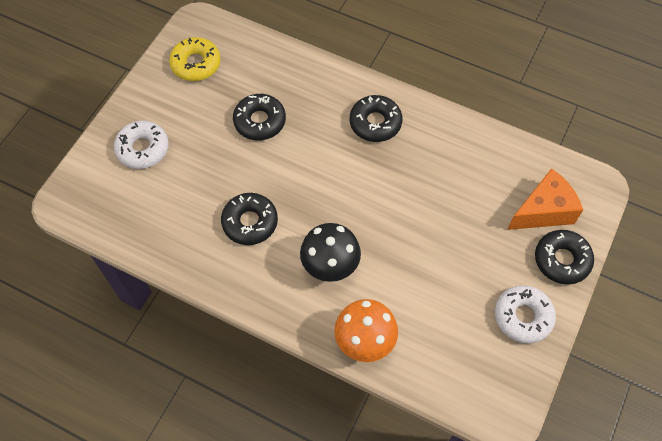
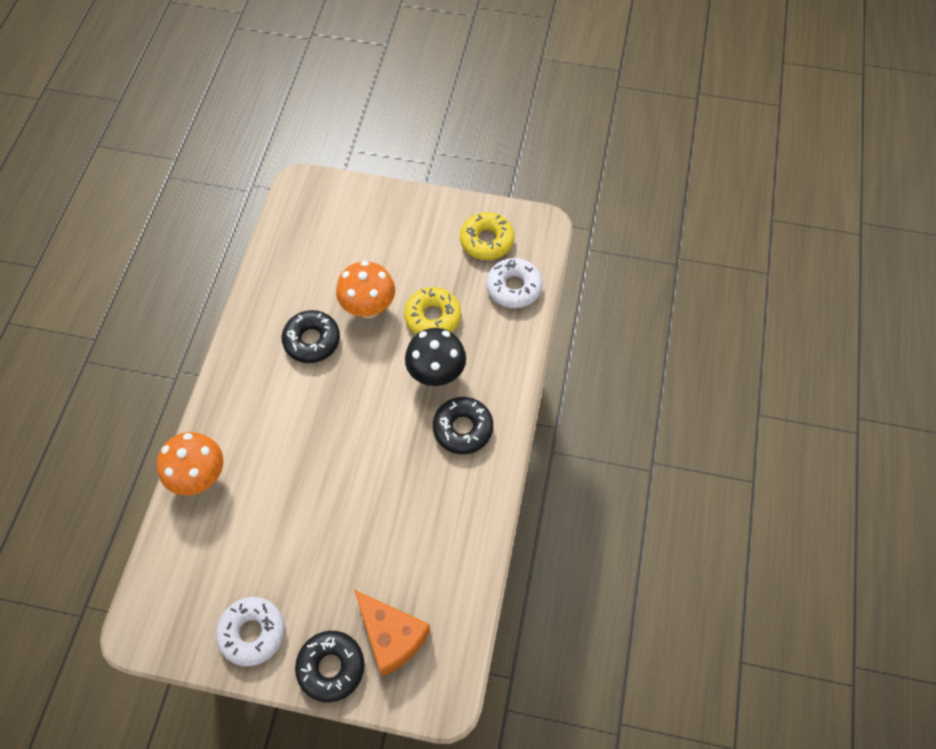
camera: 75 degrees right, 0 degrees up
white donut [114,121,169,169] -> white donut moved to [486,258,542,308]
black donut [233,94,286,140] -> yellow donut [404,287,461,334]
black mushroom [300,223,361,282] -> black mushroom moved to [405,328,466,386]
none -> orange mushroom [336,261,395,318]

